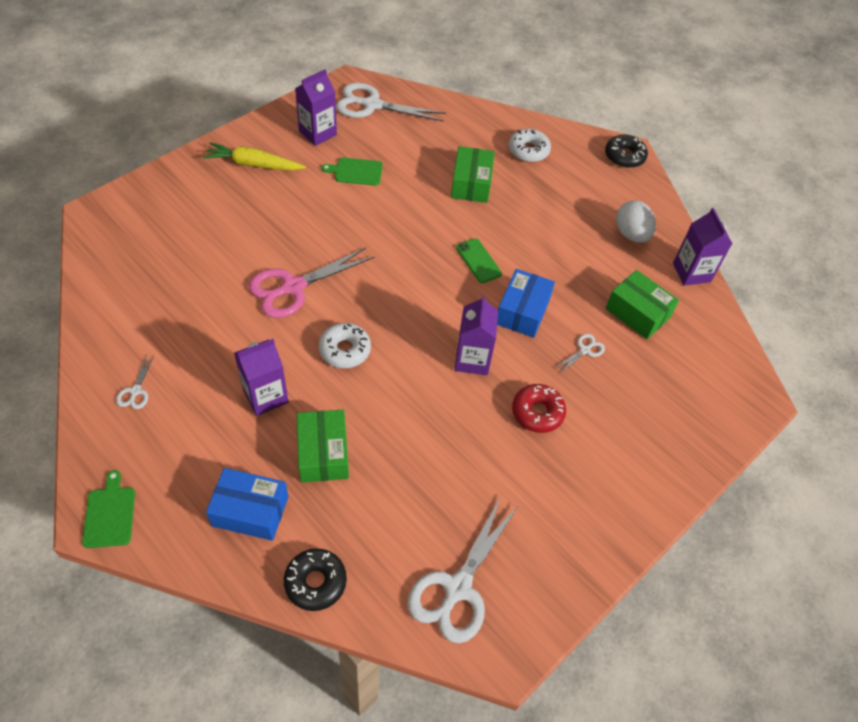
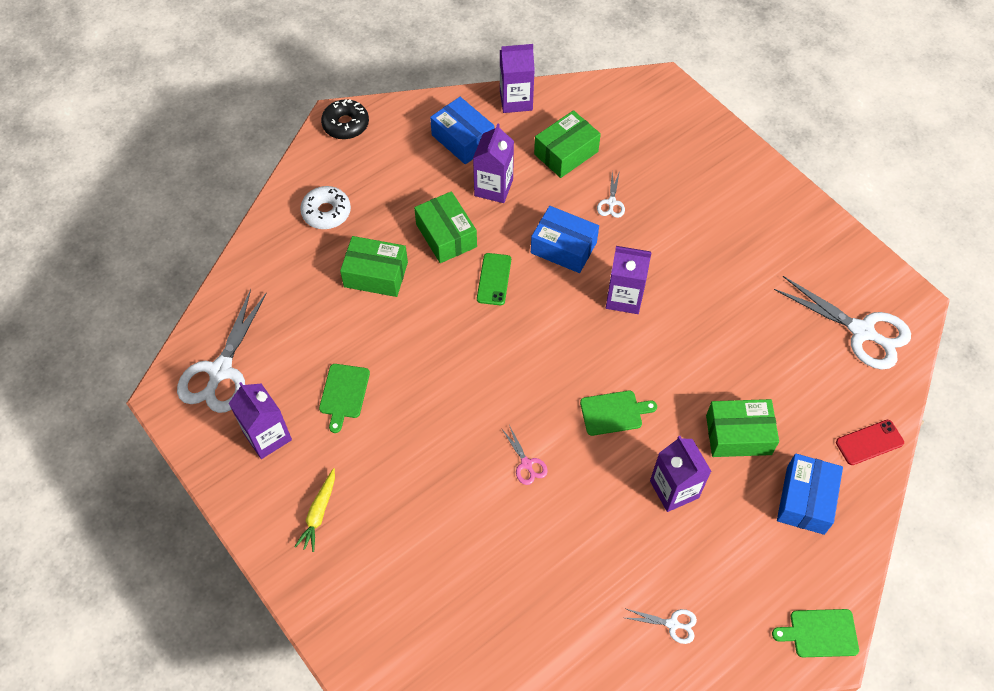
camera: 80 degrees left, 5 degrees up
yellow carrot [203,142,306,171] -> yellow carrot [294,468,335,552], size x0.67
pink scissors [248,247,375,318] -> pink scissors [501,425,548,485], size x0.45
black donut [284,548,347,611] -> red phone [836,420,904,465]
white donut [319,323,371,368] -> green cutting board [580,391,657,436]
green phone [456,238,502,283] -> green phone turned 60 degrees counterclockwise [477,253,511,305]
red donut [512,384,566,433] -> none
white scissors [554,334,605,374] -> white scissors turned 135 degrees counterclockwise [597,173,625,218]
white egg [616,200,656,243] -> blue box [430,97,495,164]
none -> green box [414,191,477,263]
none -> purple carton [473,123,514,203]

